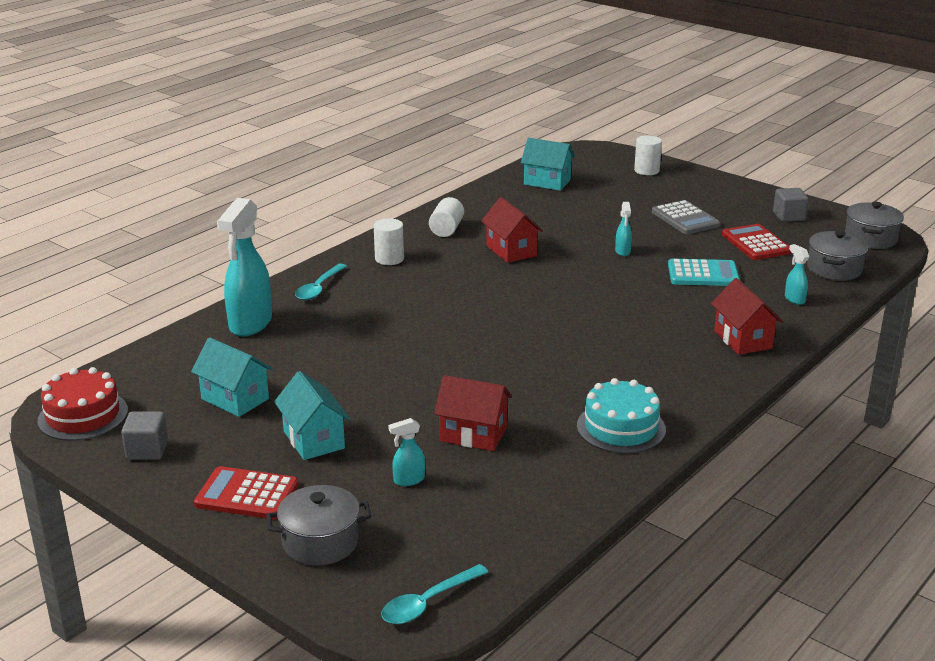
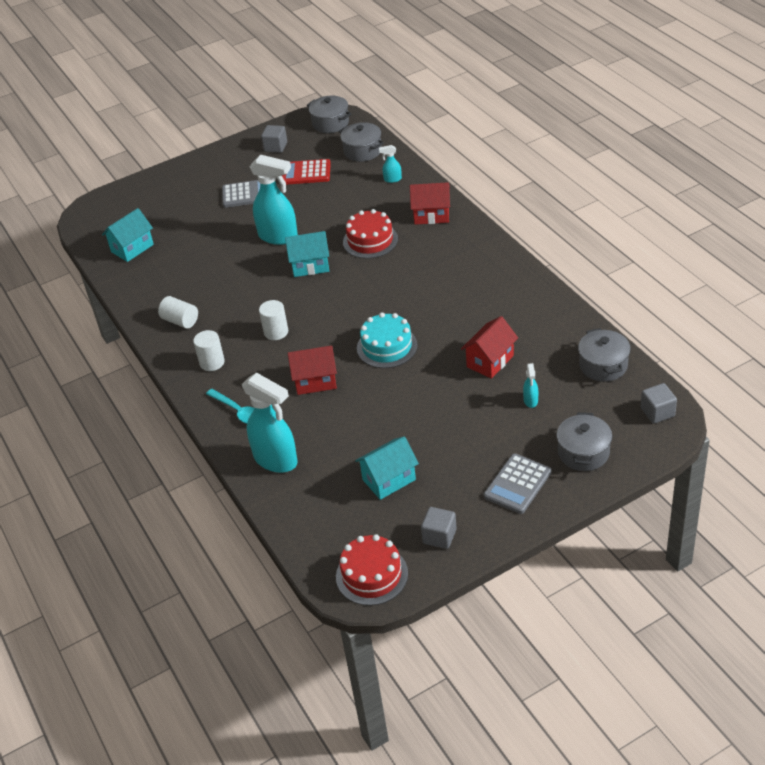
camera: 65 degrees left, 15 degrees up
red calculator [194,466,299,520] -> grey calculator [484,454,551,514]
turquoise house [274,371,350,460] -> turquoise house moved to [285,231,329,277]
turquoise spoon [381,564,488,624] -> grey cube [641,383,677,424]
red house [481,197,543,263] -> red house moved to [288,345,337,395]
turquoise cake [577,378,666,454] -> turquoise cake moved to [357,312,418,368]
turquoise spray bottle [615,202,632,256] -> turquoise spray bottle [250,154,298,245], size x2.26
white cylinder [634,135,662,175] -> white cylinder moved to [259,300,288,340]
turquoise calculator [668,259,740,286] -> none
none -> red cake [343,209,398,259]
none -> grey pot [578,328,631,382]

